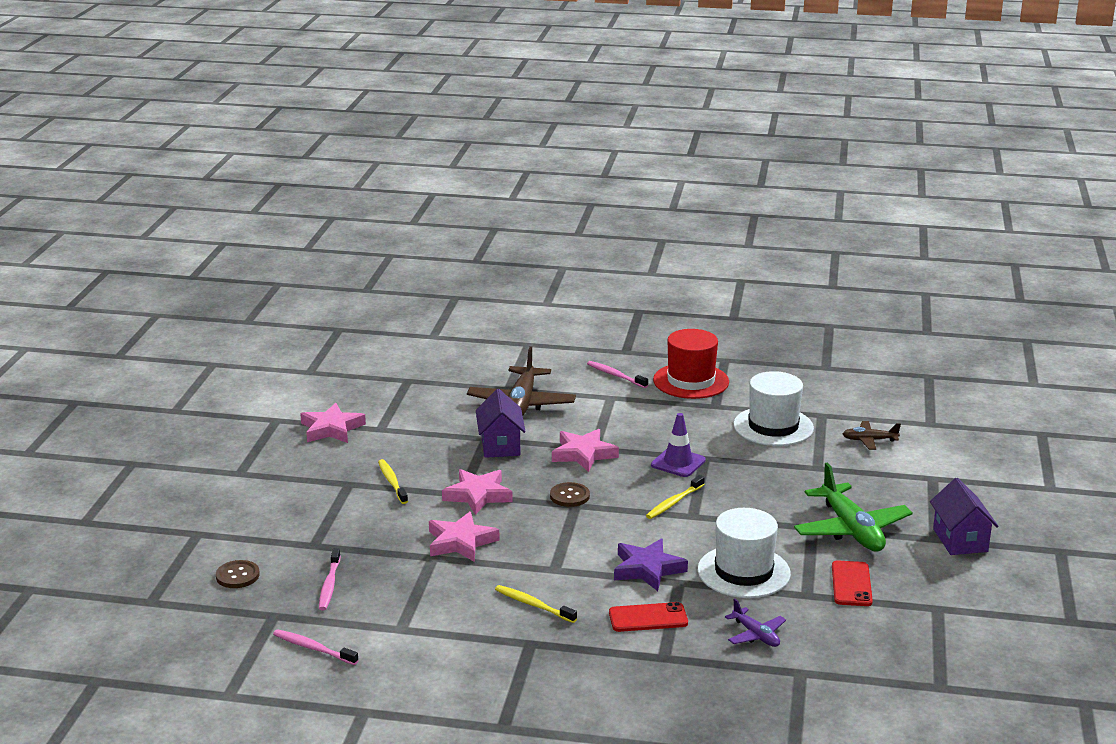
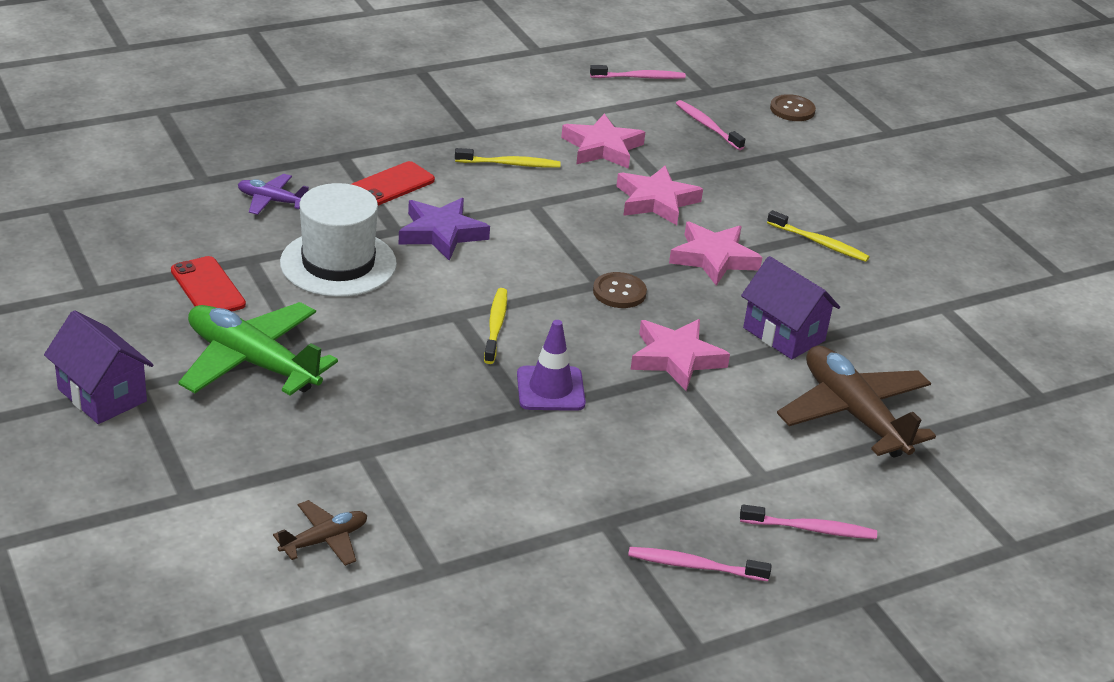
camera: 140 degrees right, 10 degrees up
pink star [300,403,366,443] -> pink star moved to [561,114,645,169]
red hat [653,329,729,399] -> pink toothbrush [628,547,772,581]
white hat [733,371,814,446] -> none

